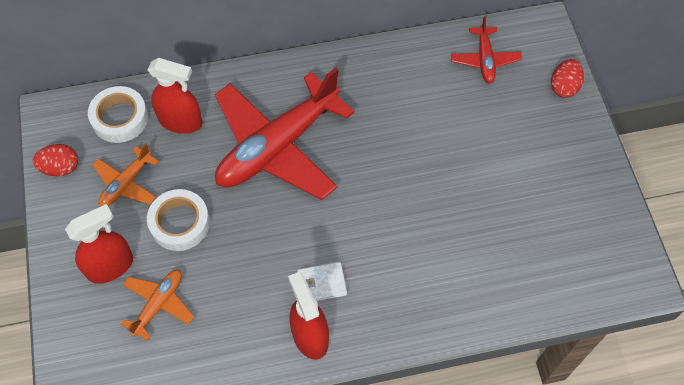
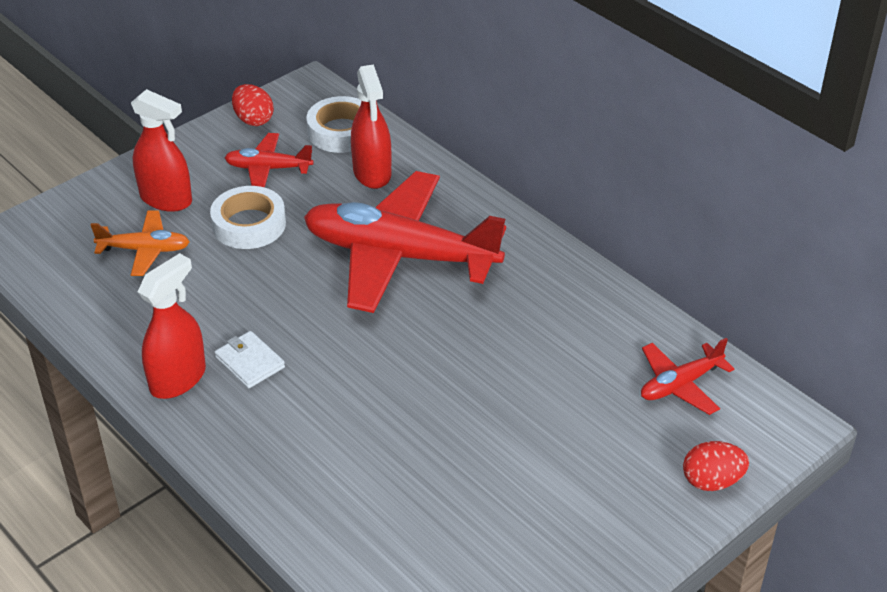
camera: 60 degrees right, 20 degrees down
orange plane [92,143,159,207] -> red plane [225,133,314,187]

